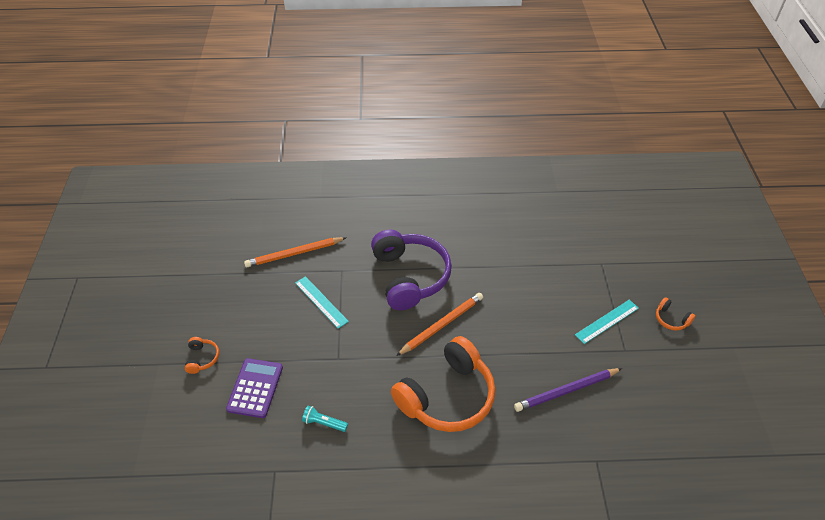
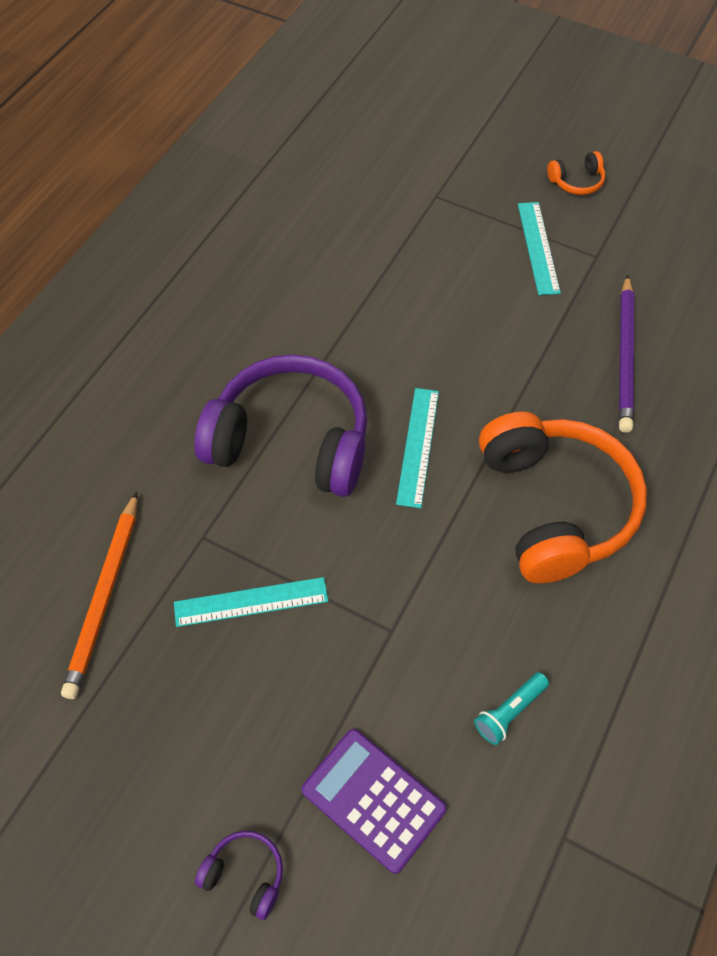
camera: 60 degrees left, 10 degrees up
orange headphones [185,337,219,374] -> purple headphones [195,831,283,920]
orange pencil [396,293,483,356] -> turquoise ruler [396,388,439,508]

